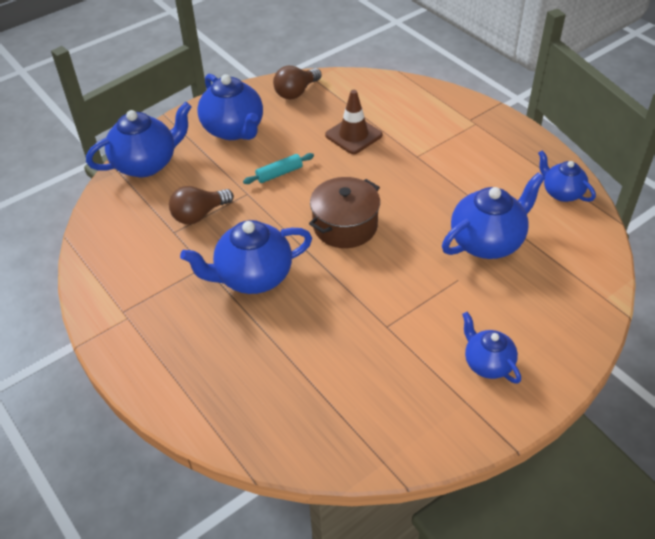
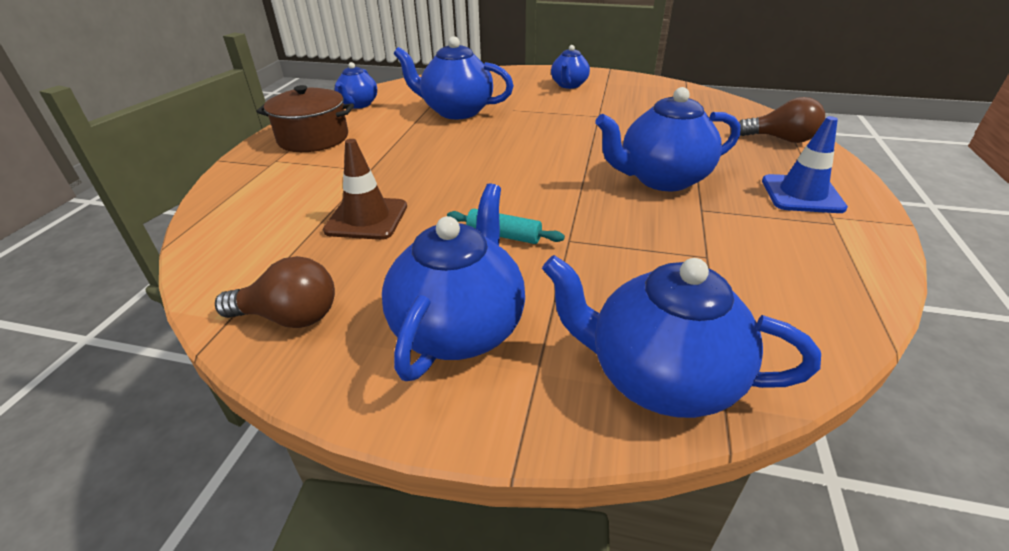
camera: 130 degrees left, 10 degrees down
brown light bulb [169,186,234,225] -> brown light bulb moved to [739,97,825,143]
blue teapot [180,220,312,294] -> blue teapot turned 135 degrees clockwise [595,87,740,191]
brown pot [309,177,380,248] -> brown pot moved to [256,85,354,152]
none -> blue traffic cone [762,116,848,213]

